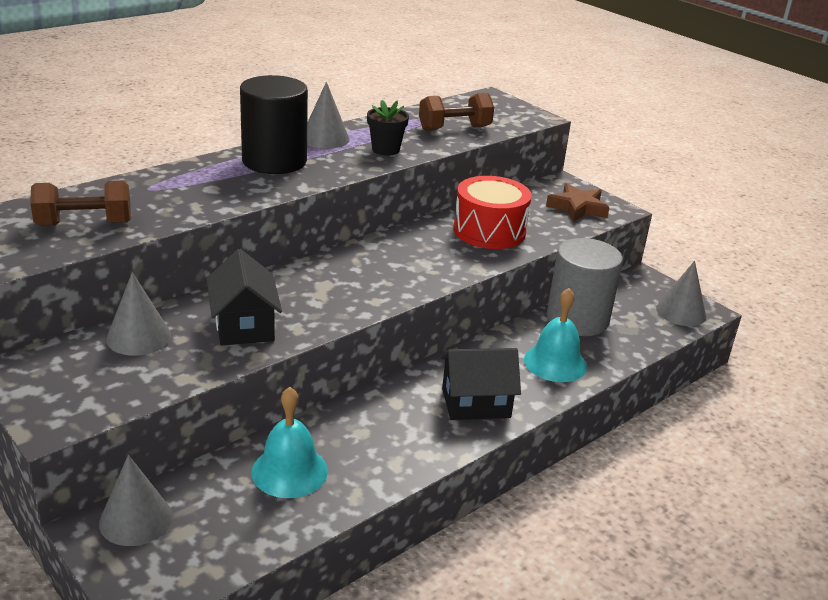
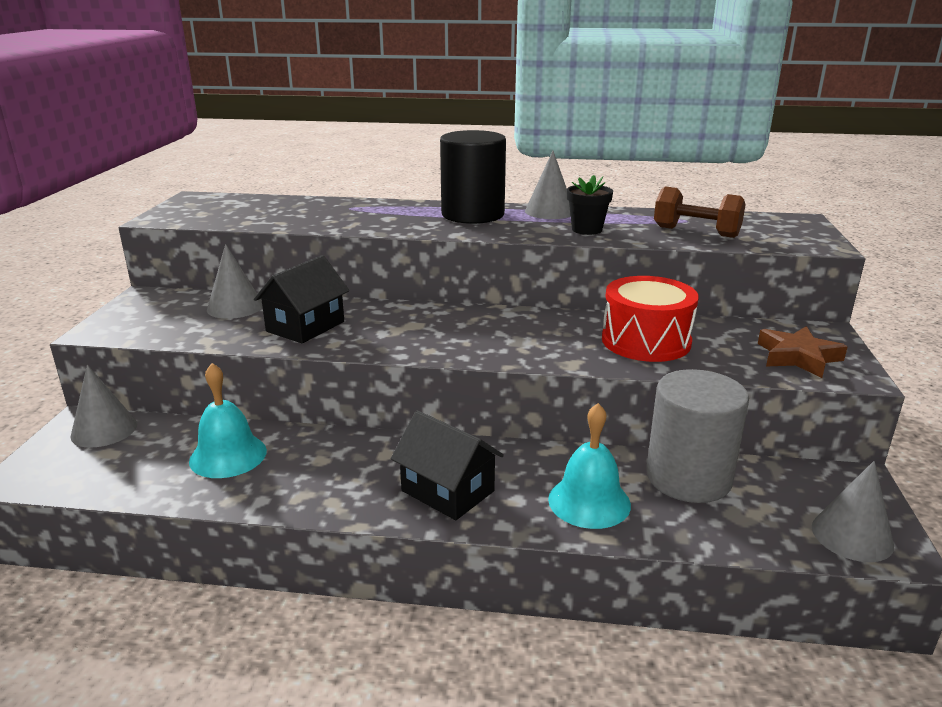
camera: 50 degrees right, 5 degrees down
brown dumbbell [30,181,131,226] -> none

